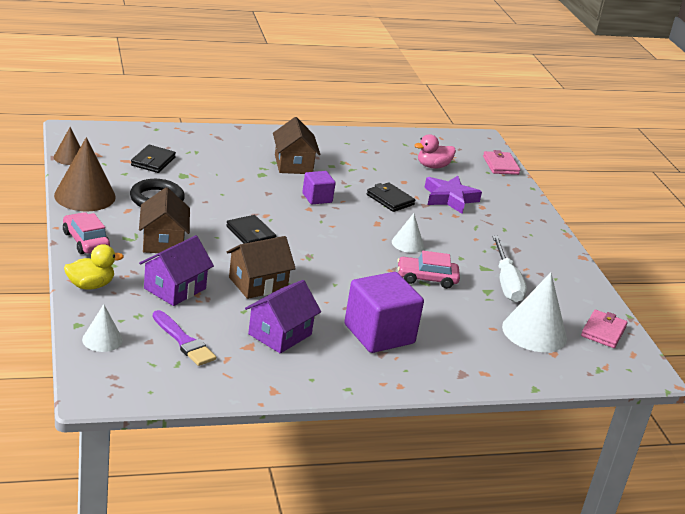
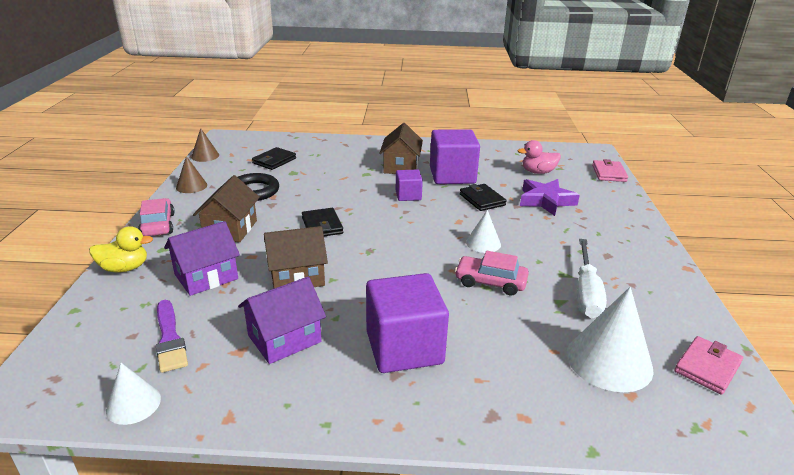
camera: 20 degrees right, 0 degrees up
brown cone [54,137,116,211] -> brown cone [176,156,207,193], size x0.55
white cone [82,304,123,352] -> white cone moved to [106,363,161,425]
none -> purple cube [430,129,480,184]

